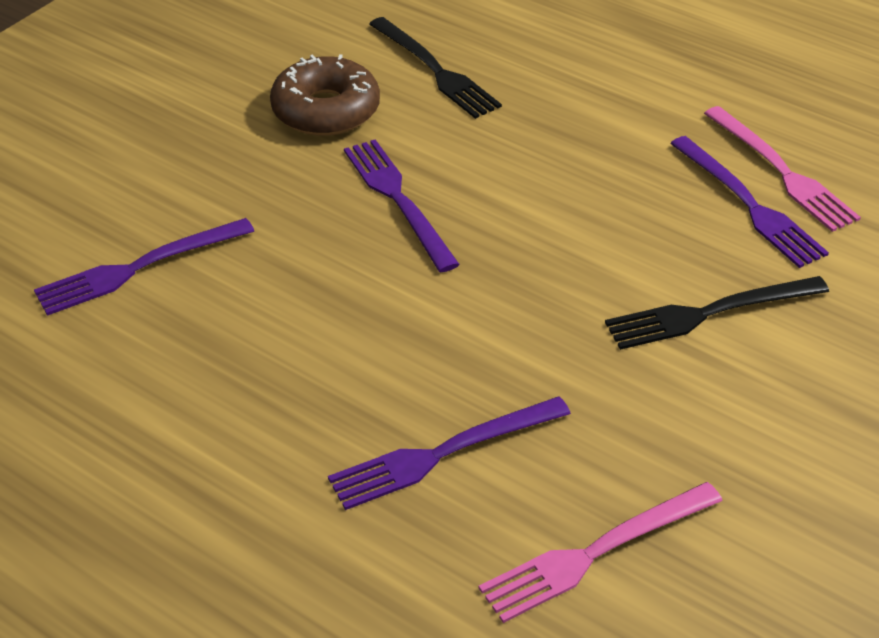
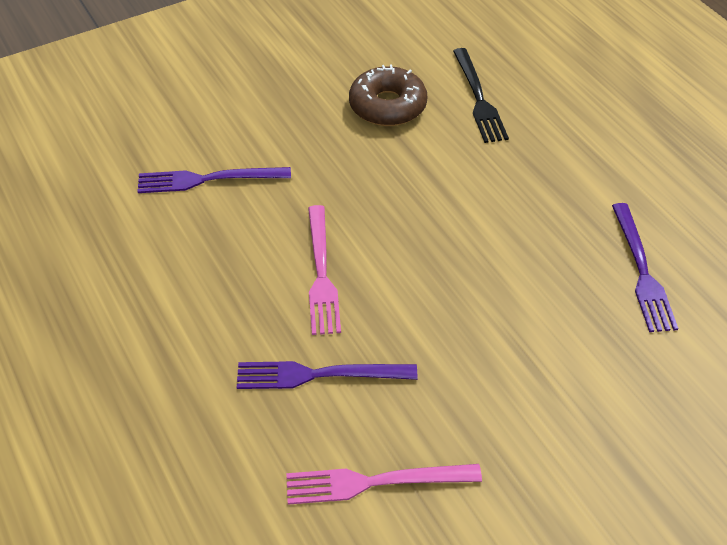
camera: 25 degrees right, 5 degrees up
purple fork [344,140,460,272] -> none
black fork [605,276,829,350] -> none
pink fork [704,106,861,232] -> pink fork moved to [308,205,341,335]

